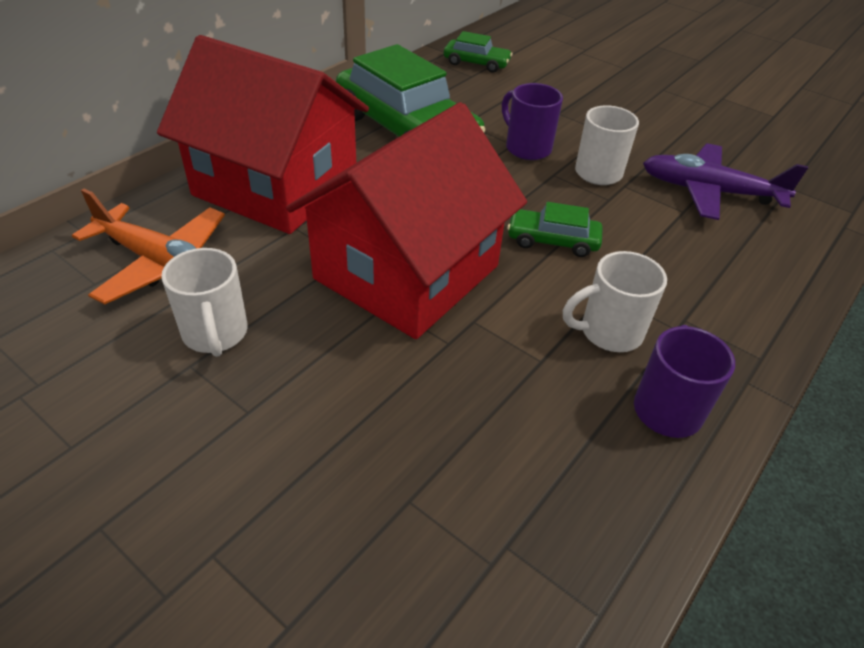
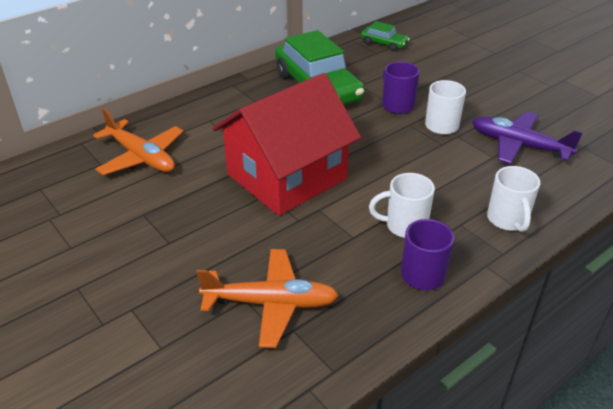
camera: 15 degrees right, 5 degrees down
red house [157,35,369,234] -> none
white mug [161,248,248,357] -> white mug moved to [487,166,540,232]
green car [507,202,603,257] -> none
none -> orange plane [196,249,339,348]

